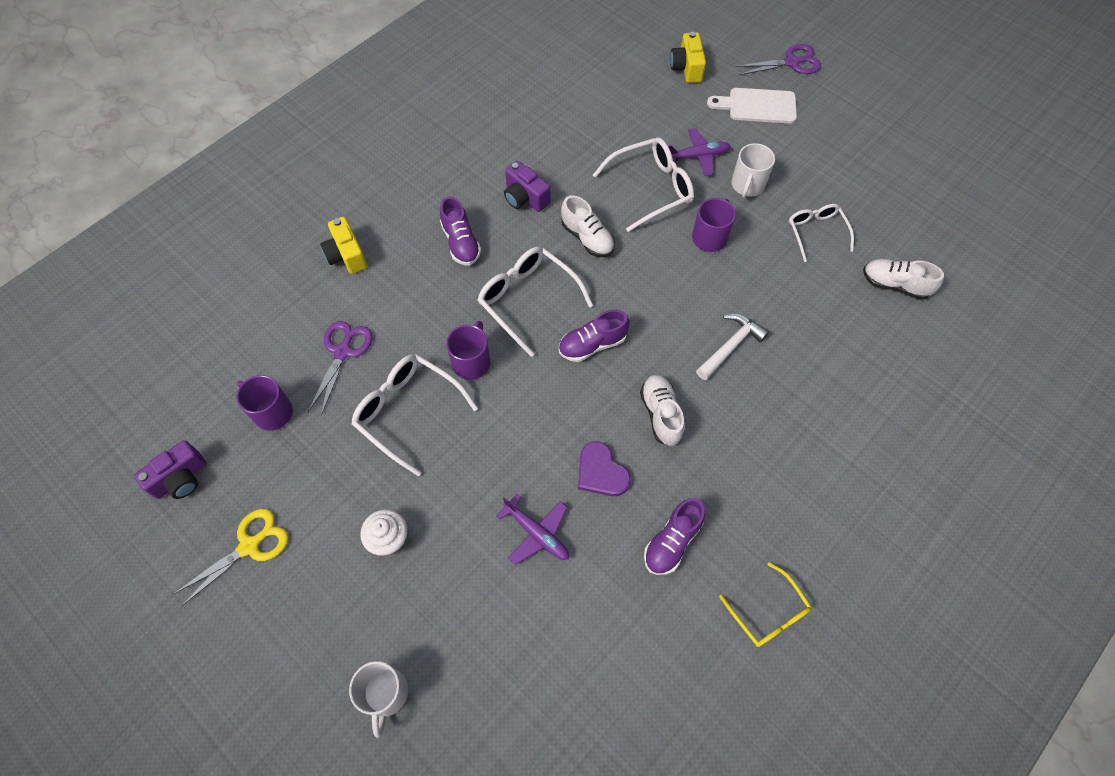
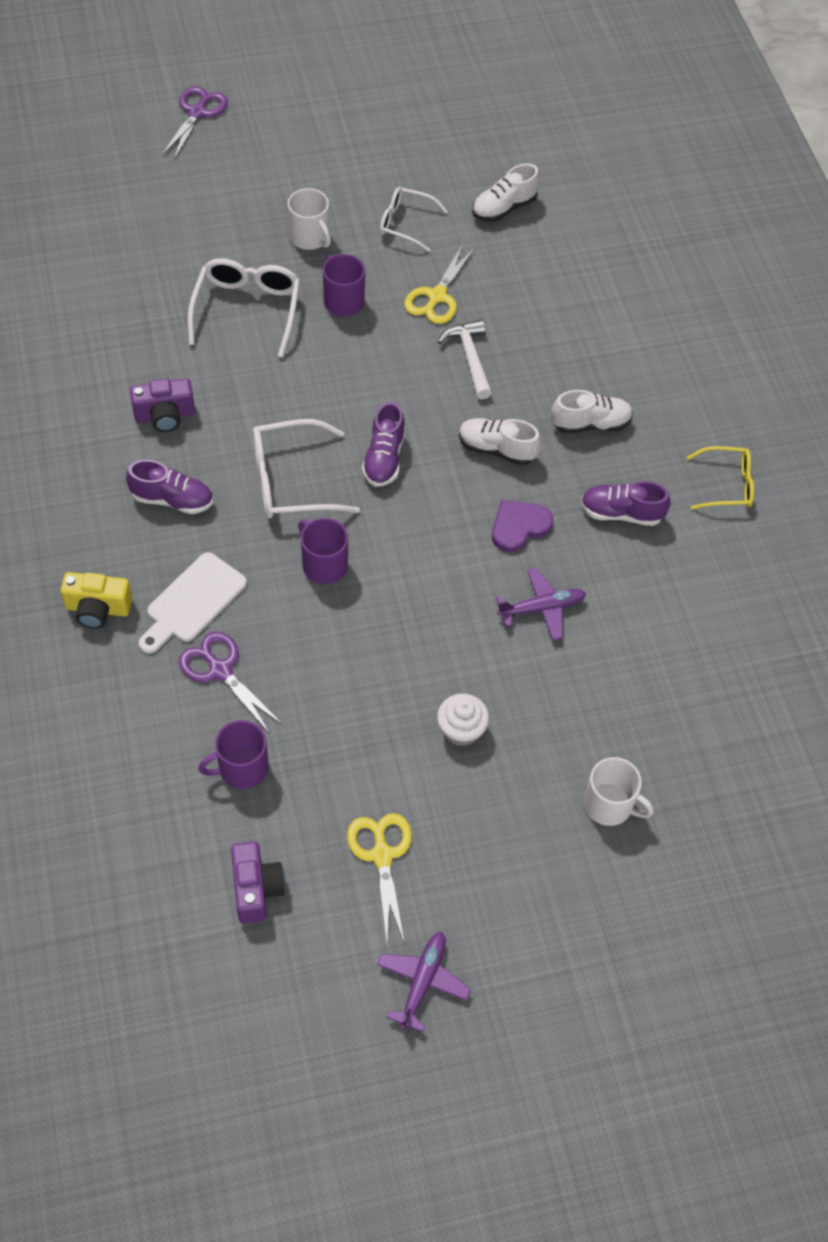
camera: 60 degrees left, 5 degrees down
white glasses [352,354,478,476] -> none
white shoe [561,195,615,257] -> white shoe moved to [551,390,633,433]
purple heart [578,441,631,496] -> purple heart turned 150 degrees clockwise [492,500,553,552]
purple shoe [644,498,705,575] -> purple shoe turned 120 degrees clockwise [581,481,671,526]
purple plane [668,128,731,176] -> purple plane moved to [377,932,471,1032]
yellow camera [670,32,706,83] -> none
white cutting board [707,88,797,124] -> white cutting board moved to [139,552,247,654]
none -> yellow scissors [404,244,476,324]

